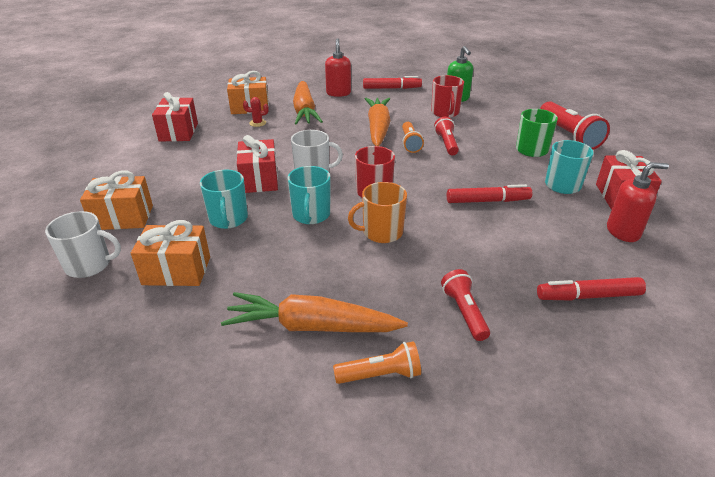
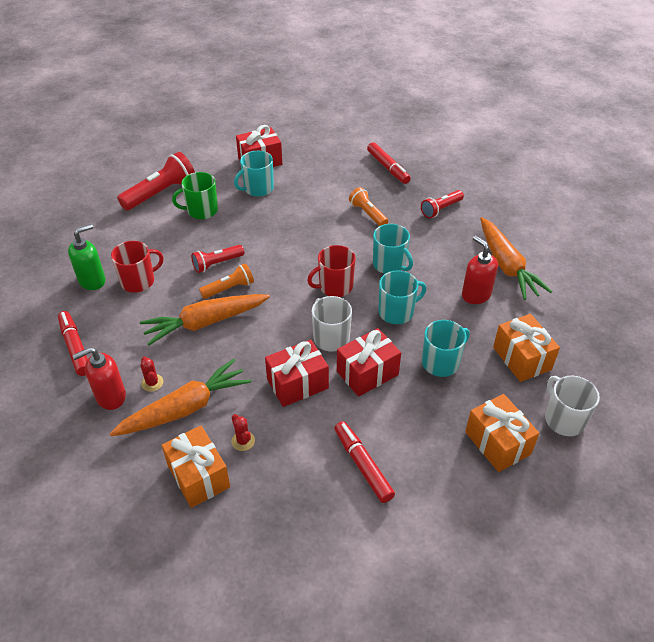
camera: 115 degrees left, 10 degrees up
red gift [152,92,198,141] -> red gift moved to [265,340,329,407]
orange flashlight [333,341,421,384] -> orange flashlight moved to [349,187,388,226]
orange mug [348,182,407,243] -> turquoise mug [373,224,413,274]
red marker [447,184,532,203] -> red marker moved to [334,421,395,503]
red soap dispenser [607,162,669,242] -> red soap dispenser moved to [462,236,498,304]
none -> red cactus [141,356,163,392]

